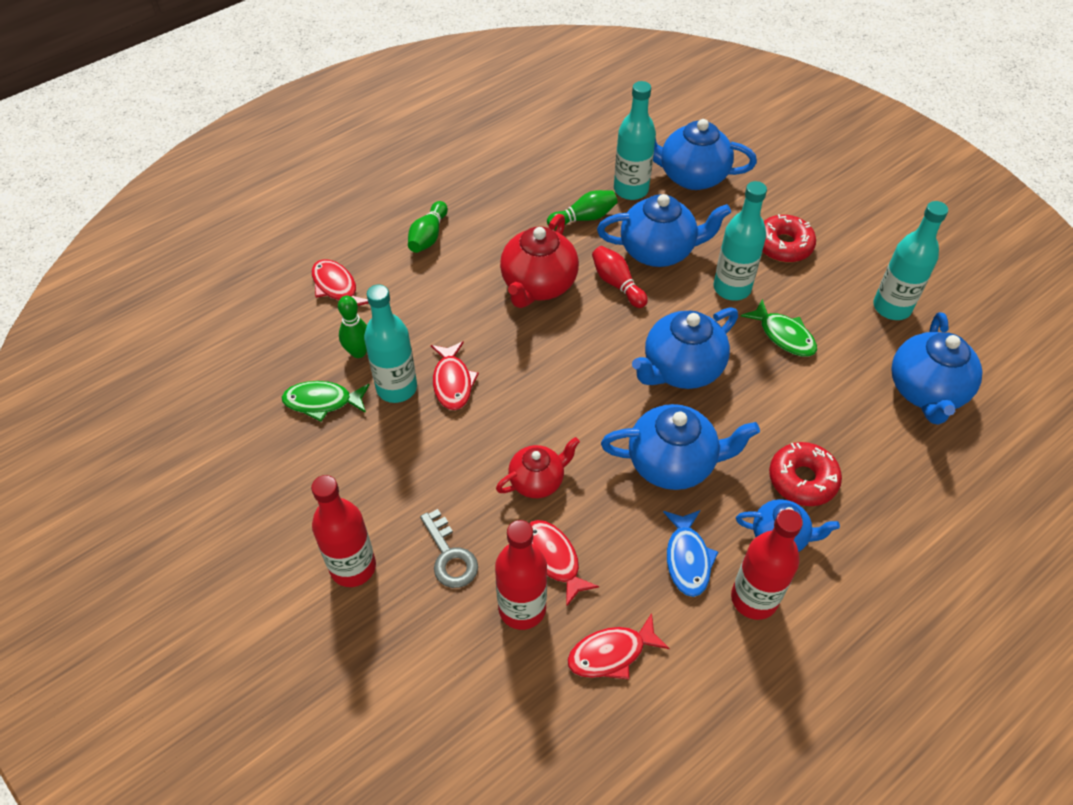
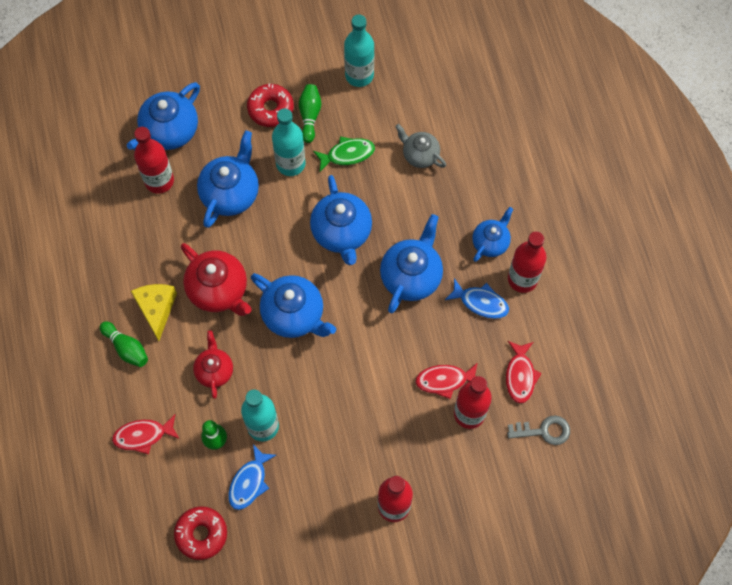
camera: 65 degrees left, 15 degrees up
green fish [282,381,369,421] -> blue fish [228,444,276,510]
grey key [420,509,478,588] -> grey key moved to [507,415,570,445]
red fish [431,341,479,410] -> none
red teapot [496,437,580,498] -> red teapot moved to [193,331,233,399]
green bowling pin [547,190,618,229] -> green bowling pin moved to [299,84,321,143]
red bowling pin [592,246,648,308] -> none
turquoise bottle [614,81,656,200] -> red bottle [134,127,174,194]
red donut [769,442,842,506] -> red donut moved to [174,506,227,560]
blue teapot [892,312,983,425] -> blue teapot moved to [251,273,336,338]
none -> yellow cheese [131,284,177,341]
none -> grey teapot [395,124,446,168]

